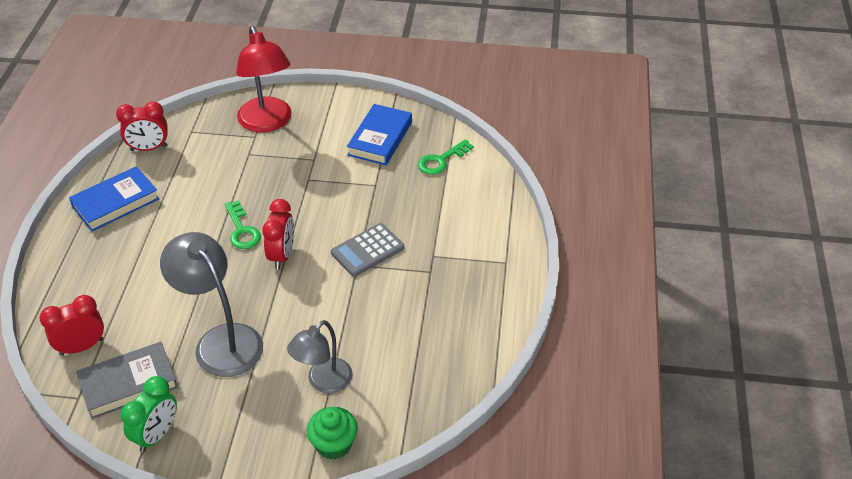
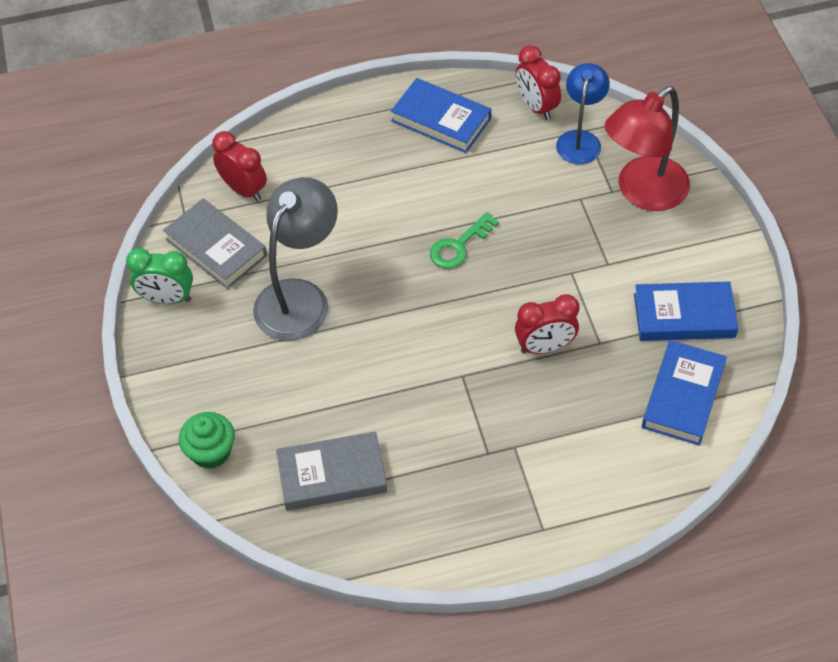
camera: 70 degrees right, 10 degrees up
red clock [262,199,294,269] -> red clock moved to [515,294,579,354]
grey lamp [287,320,353,393] -> none
grey calculator [331,223,404,277] -> none
green key [418,139,474,175] -> blue book [642,340,727,446]
none -> grey book [276,431,387,510]
none -> blue lamp [556,63,610,164]

